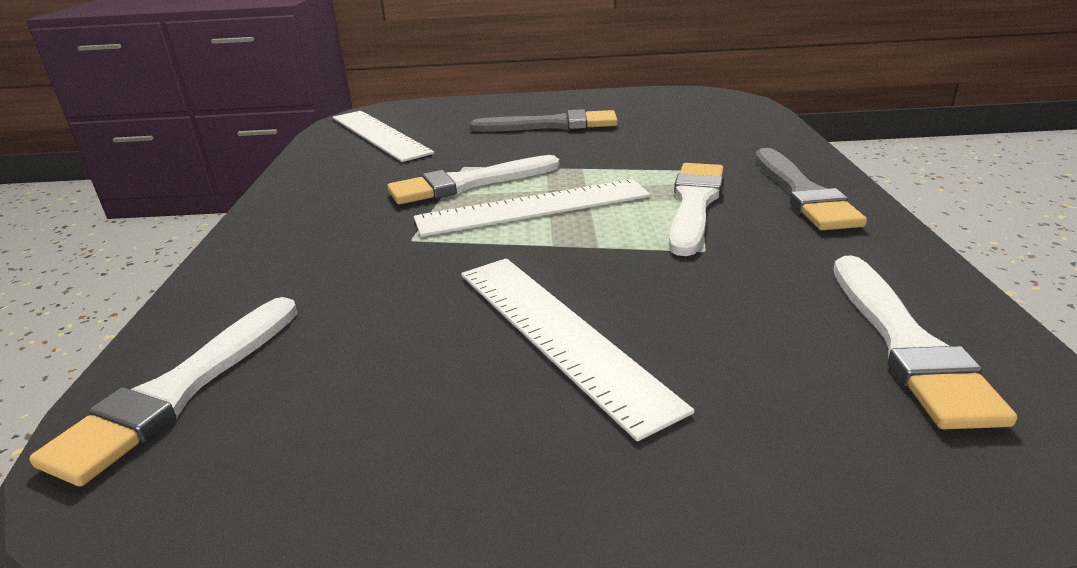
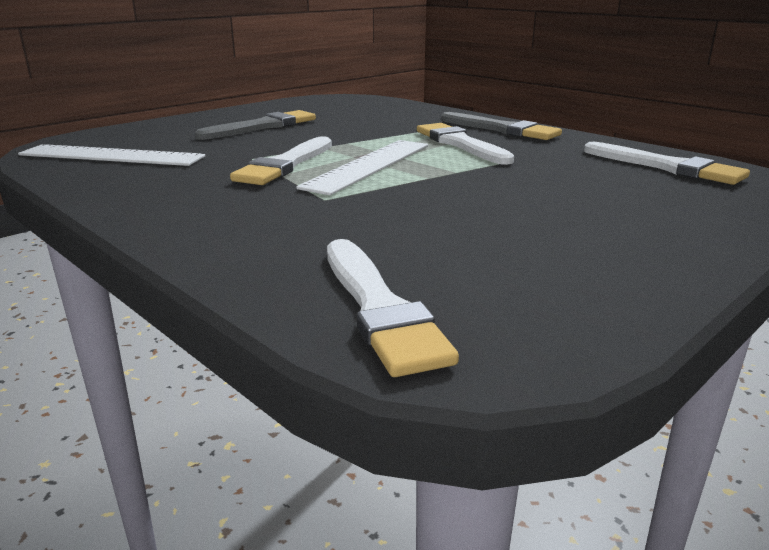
camera: 45 degrees left, 5 degrees down
white ruler [461,258,694,441] -> none

